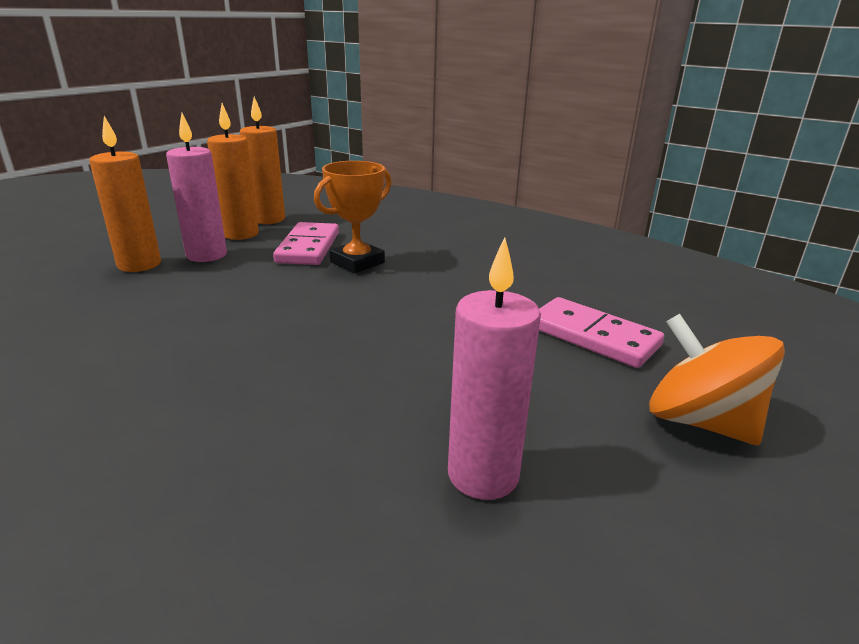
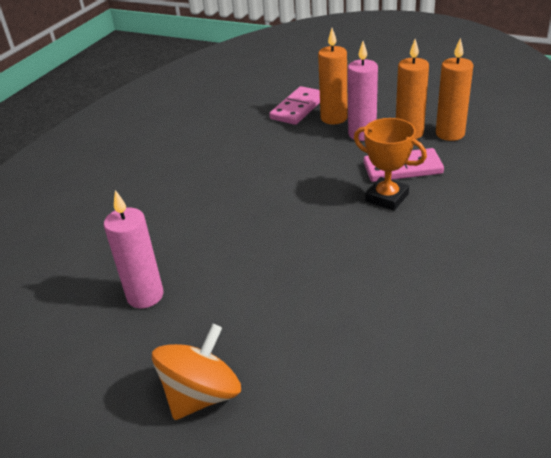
camera: 85 degrees right, 10 degrees up
pink domino [539,297,664,368] -> pink domino moved to [269,86,320,125]

